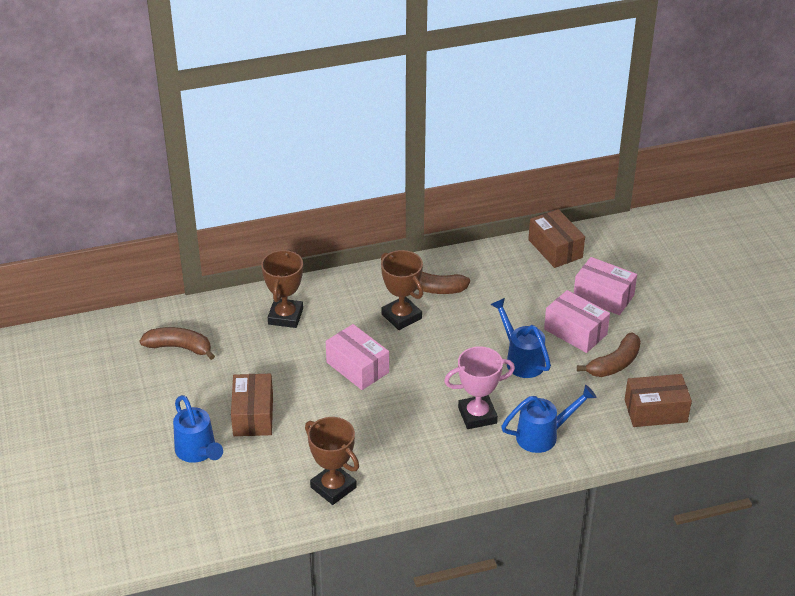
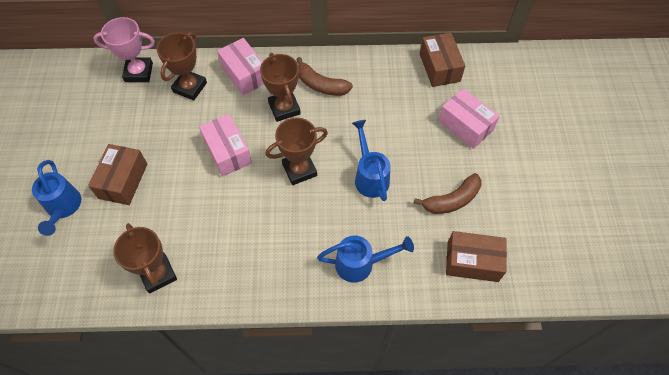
camera: 15 degrees right, 20 degrees up
brown banana [139,327,215,360] -> none
pink trophy [444,346,515,429] -> pink trophy moved to [93,17,155,82]
pink box [544,290,610,353] -> pink box moved to [217,38,264,95]
none -> brown trophy [265,117,328,185]

